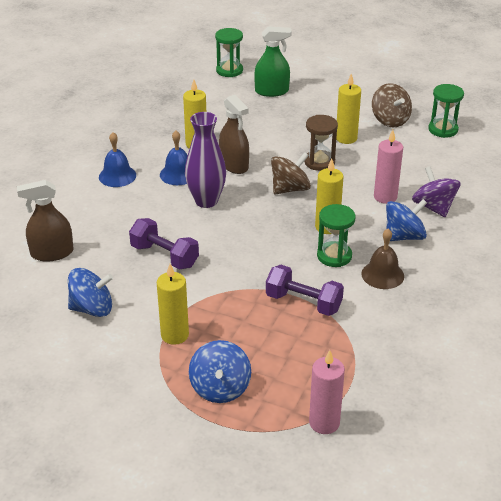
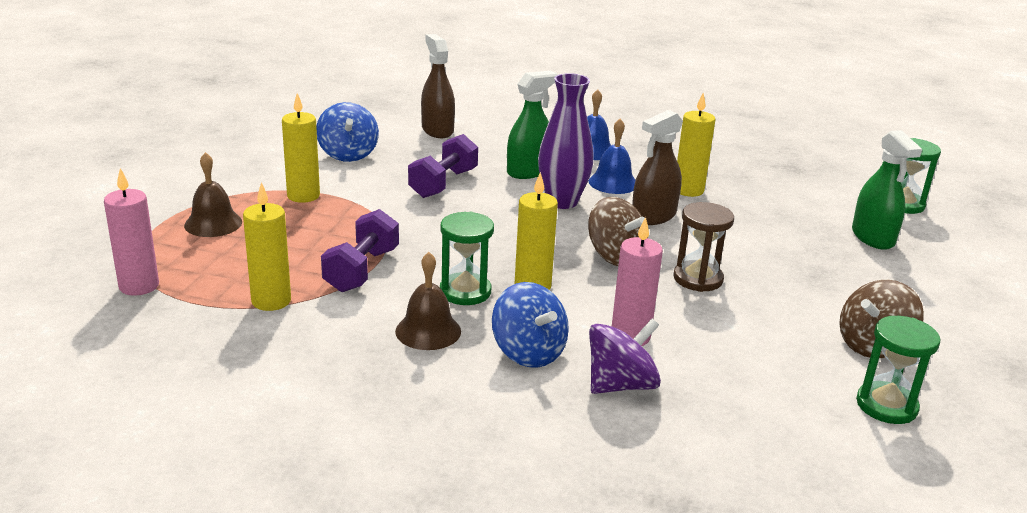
camera: 80 degrees right, 10 degrees down
blue spinning top [189,340,251,403] -> brown bell [184,152,242,237]
yellow candle [336,74,361,144] -> yellow candle moved to [243,182,291,311]
none -> green spray bottle [507,71,558,179]

